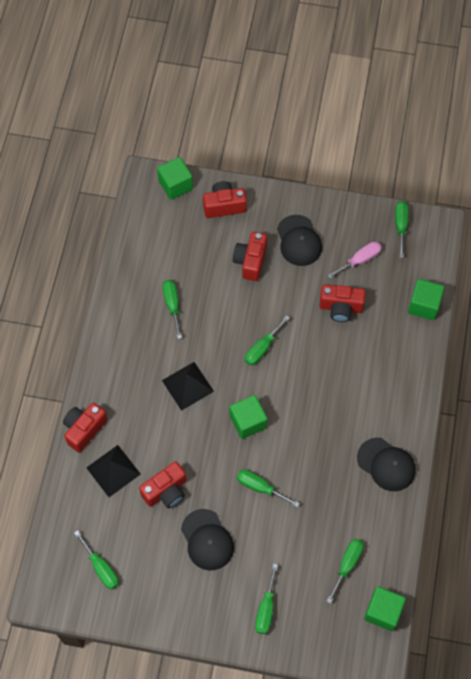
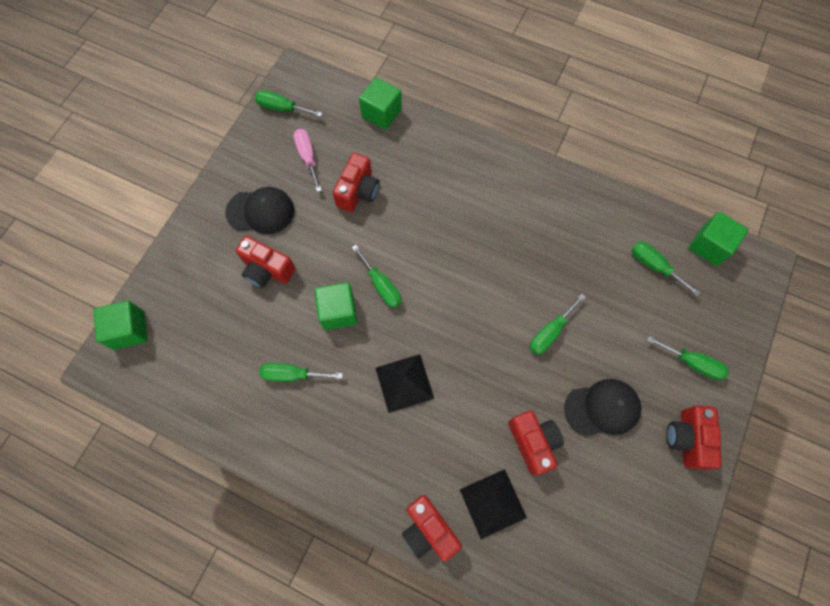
camera: 75 degrees left, 5 degrees up
green screwdriver [74,530,119,590] -> none
red camera [203,181,247,218] -> red camera moved to [666,405,722,470]
green cube [229,395,268,439] -> green cube moved to [314,282,357,330]
black cap [357,438,416,491] -> none

